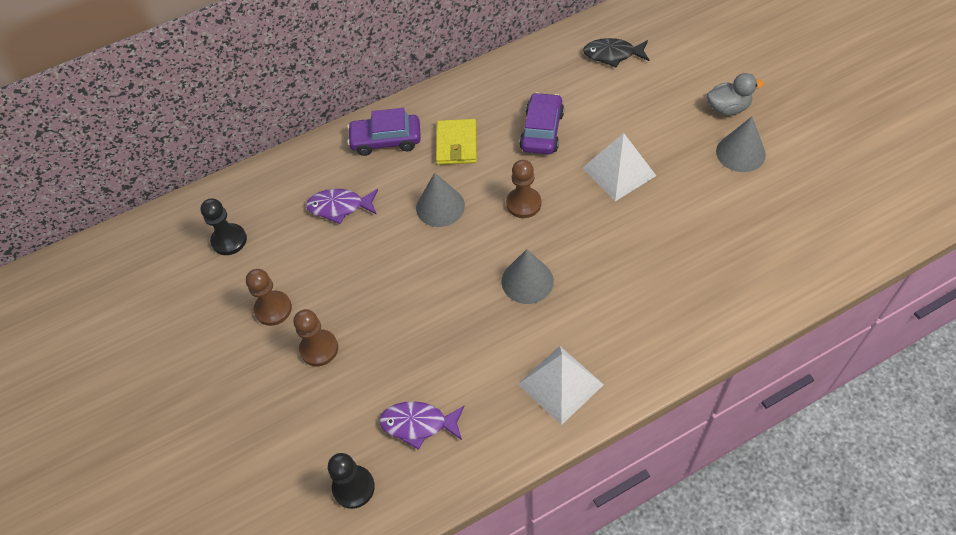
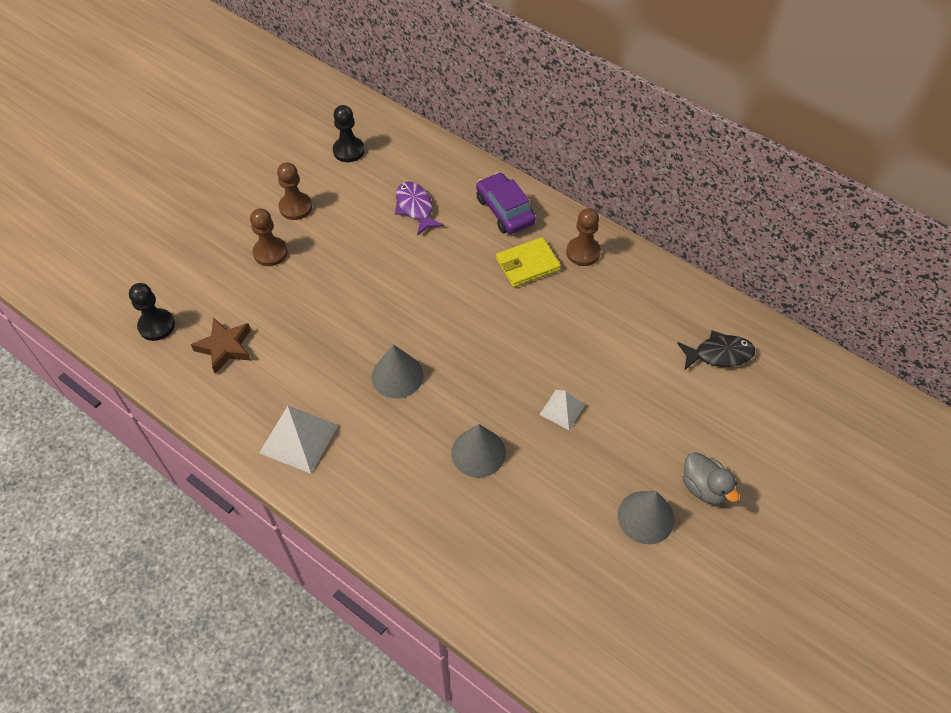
camera: 60 degrees right, 0 degrees up
purple fish [379,401,464,450] -> brown star [191,318,251,374]
grey cone [416,173,465,227] -> grey cone moved to [451,424,506,478]
brown pawn [506,160,541,218] -> brown pawn moved to [566,208,601,266]
purple car [519,92,564,154] -> none
white pyramid [582,133,656,201] -> white pyramid [539,390,585,430], size x0.59
black fish [583,38,649,68] -> black fish turned 105 degrees clockwise [677,330,755,369]

